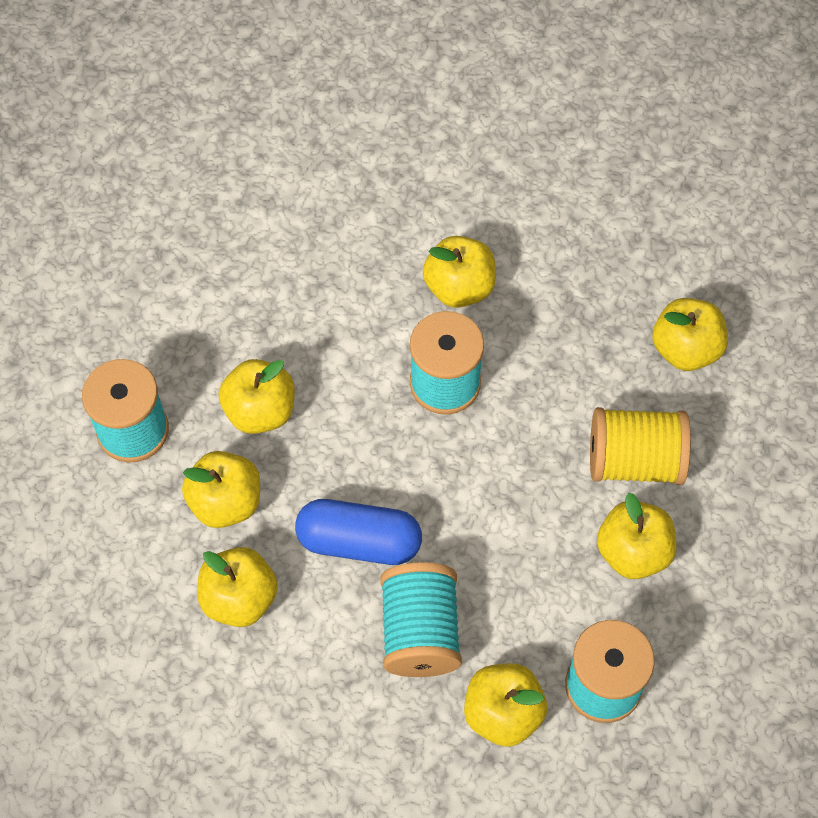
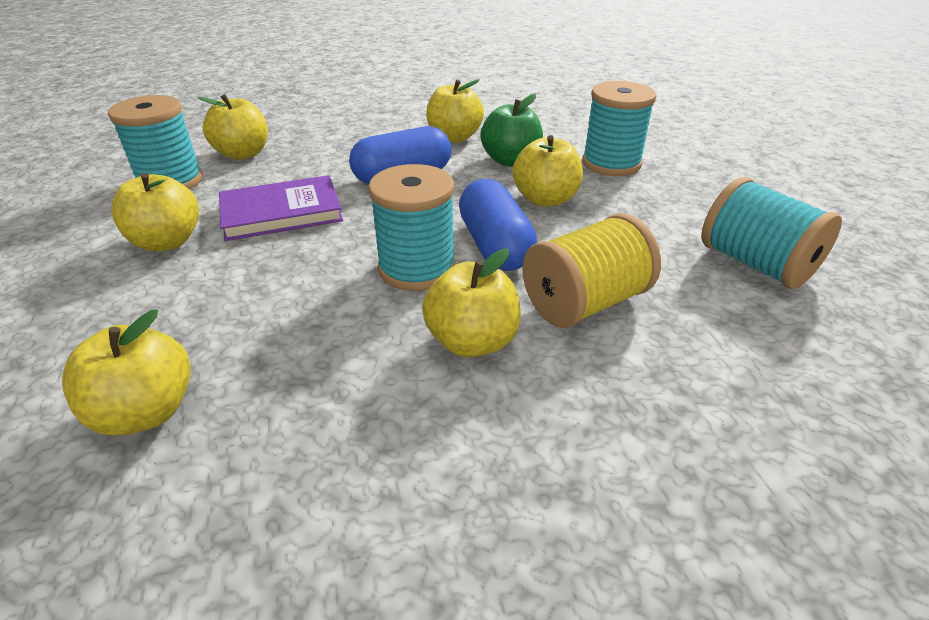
camera: 145 degrees right, 25 degrees down
yellow apple [182,451,260,528] -> green apple [480,94,543,167]
turquoise spool [380,562,462,677] -> turquoise spool moved to [701,177,842,289]
yellow spool [590,407,691,485] -> yellow spool moved to [522,213,661,328]
none -> purple book [219,175,343,241]
none -> blue capsule [459,179,537,271]

